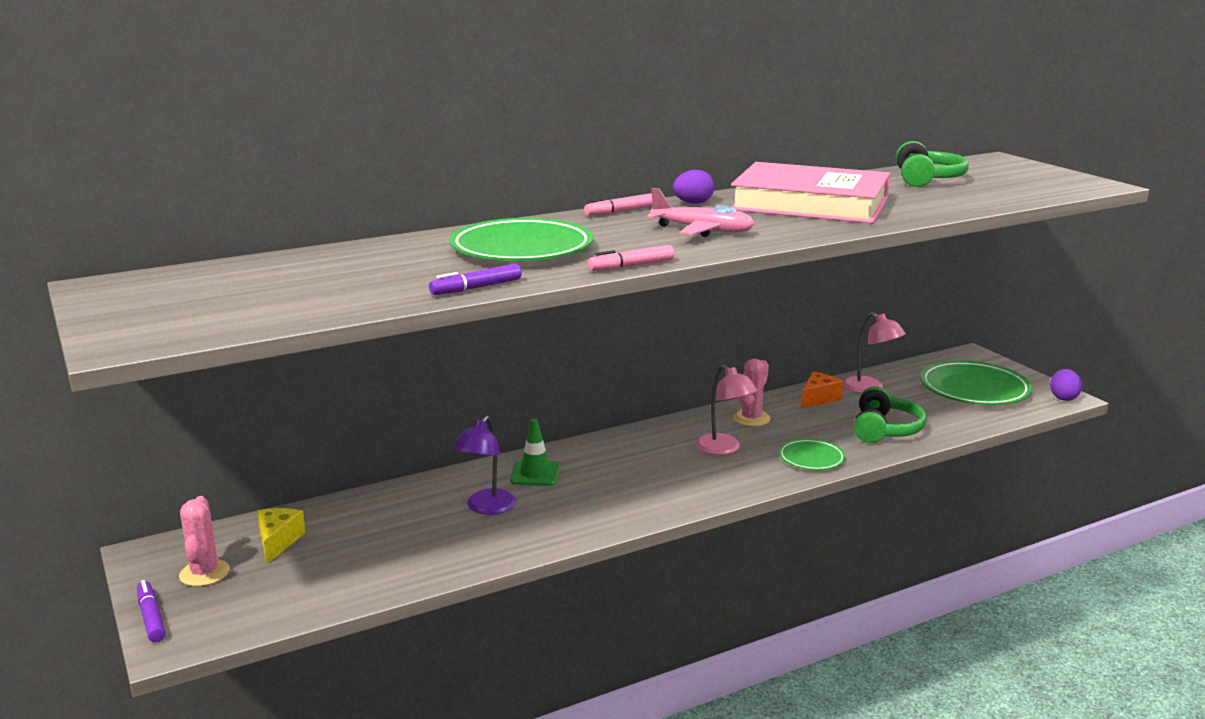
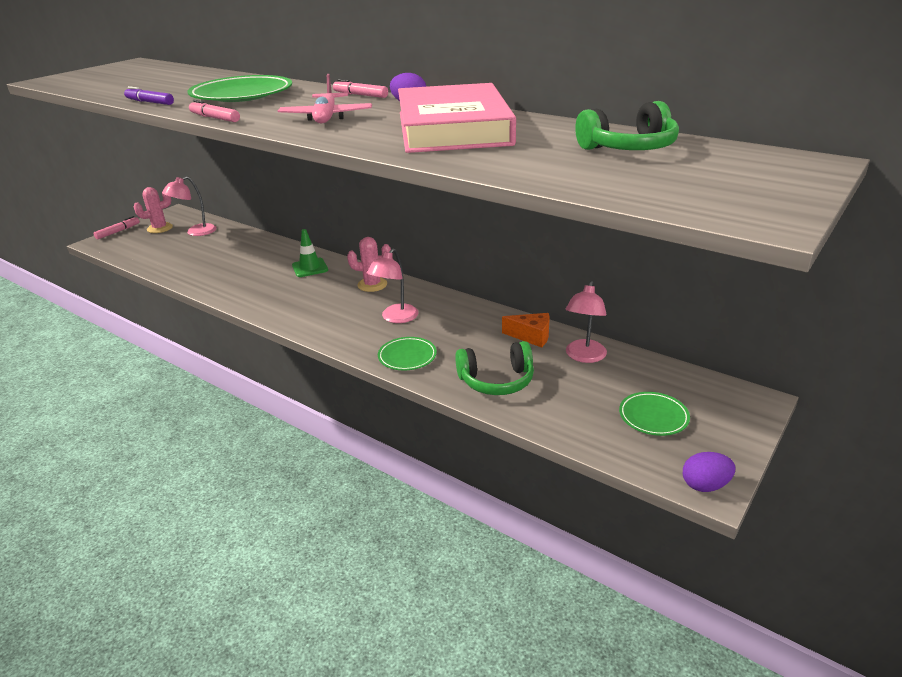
camera: 65 degrees right, 10 degrees up
purple marker [137,580,166,642] -> pink marker [93,216,140,239]
yellow cheese [257,508,306,564] -> pink lamp [162,176,216,236]
purple lamp [453,416,516,515] -> none
pink cactus [733,359,770,427] -> pink cactus moved to [347,237,391,292]
green plate [920,360,1032,405] -> green plate [619,392,690,436], size x0.54

